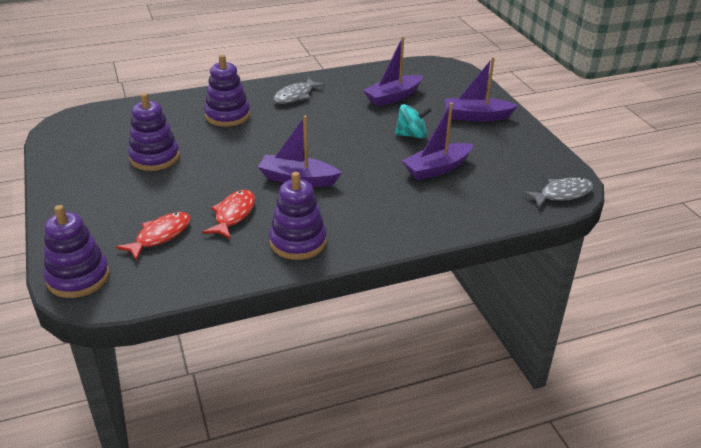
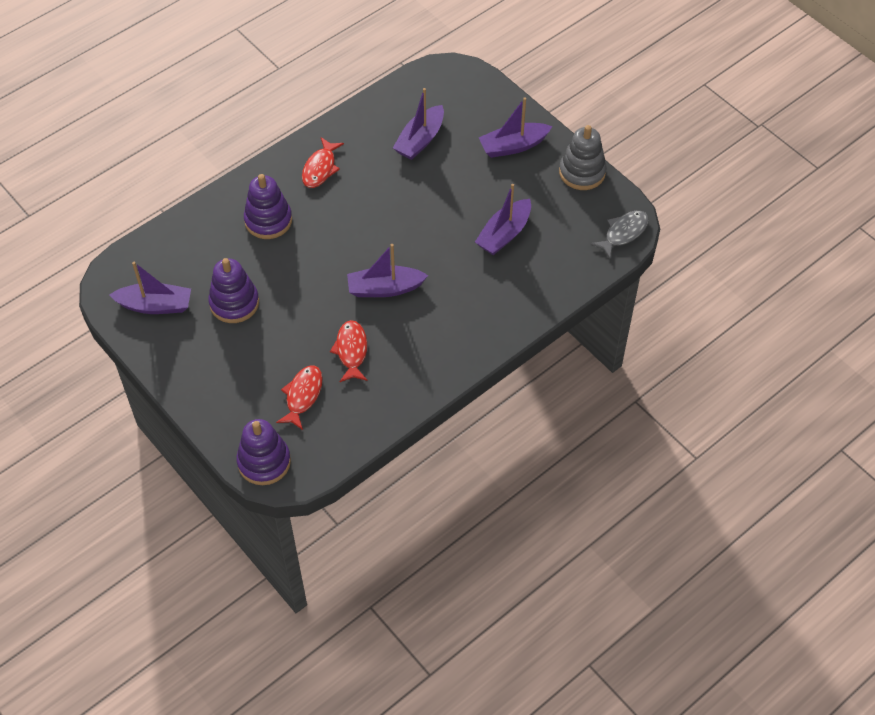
camera: 20 degrees left, 20 degrees up
purple stacking toy [269,172,327,260] -> none
grey fish [273,77,325,104] -> red fish [302,137,344,188]
turquoise spinning top [395,104,432,139] -> none
none -> purple boat [109,262,191,314]
none -> grey stacking toy [559,125,607,190]

